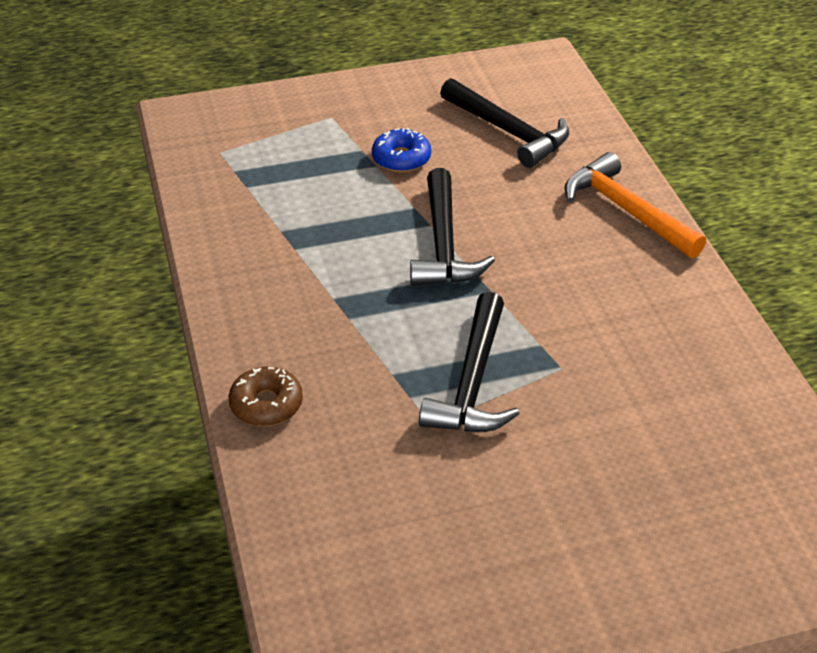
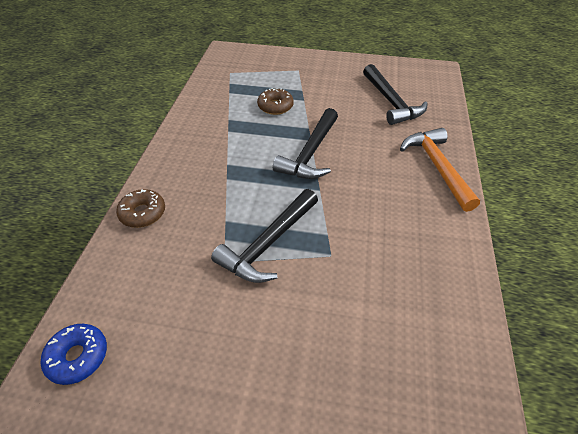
camera: 25 degrees right, 5 degrees up
blue donut [372,128,431,172] -> blue donut moved to [41,324,107,385]
none -> brown donut [257,88,294,115]

